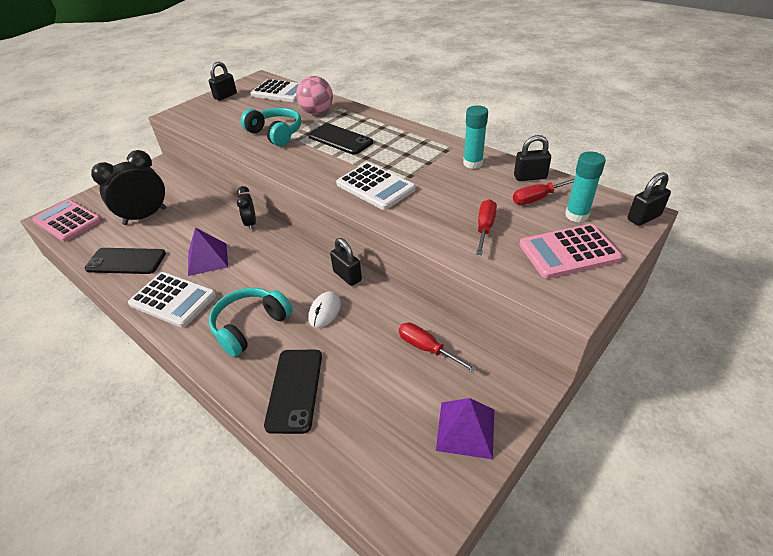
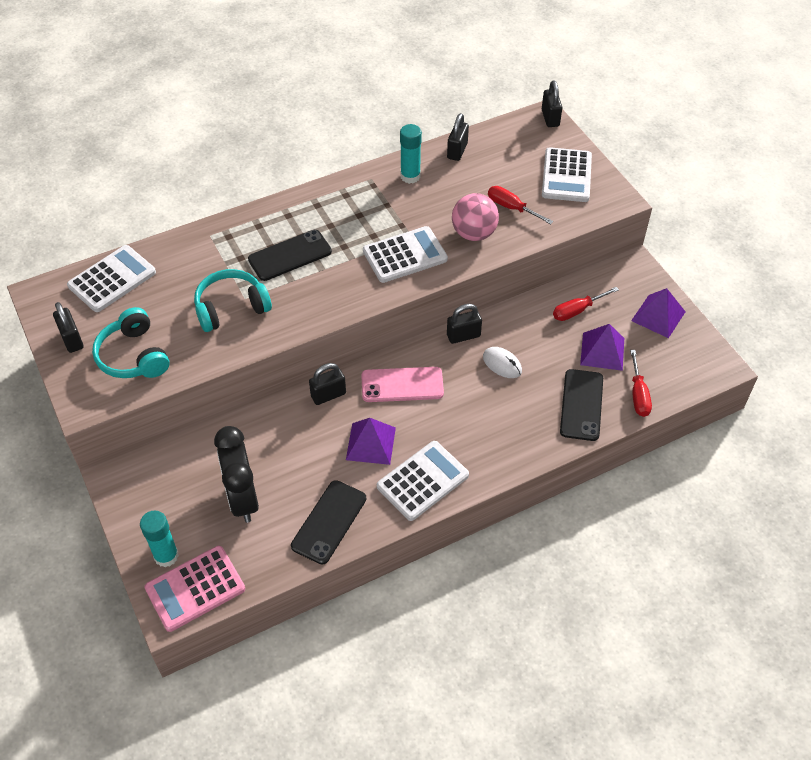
camera: 70 degrees left, 10 degrees up
turquoise headphones [209,288,292,357] -> turquoise headphones moved to [92,307,170,378]
black clock [237,186,256,230] -> black padlock [309,363,346,405]
black phone [264,350,322,434] -> black phone turned 75 degrees clockwise [560,369,603,441]
pink ball [296,76,333,115] -> pink ball moved to [452,193,499,241]
red screwdriver [513,178,575,205] -> red screwdriver moved to [630,350,652,417]
pink calculator [519,224,622,279] -> white calculator [542,147,592,202]
turquoise glue stick [565,151,606,222] -> turquoise glue stick moved to [140,510,179,567]
none -> pink phone [361,367,444,402]
none -> purple pyramid [580,324,624,371]

